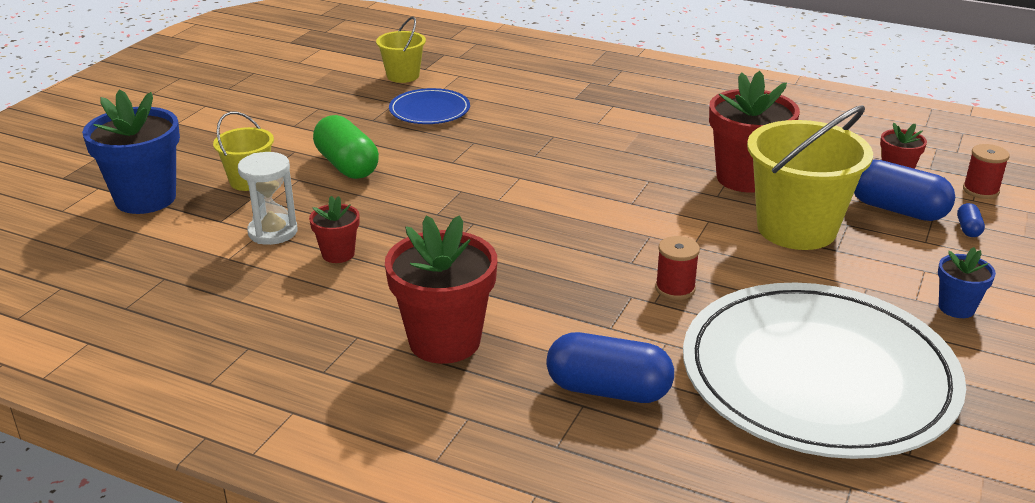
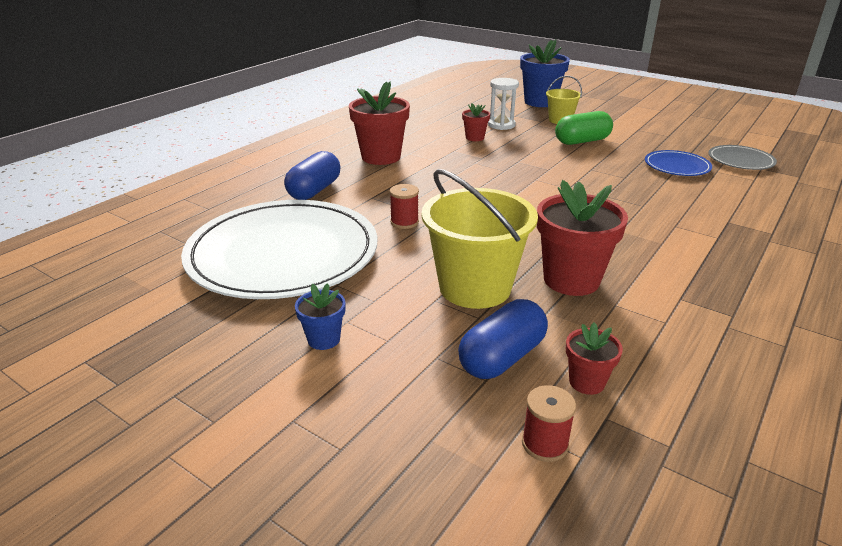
camera: 100 degrees right, 0 degrees up
yellow bucket [376,17,426,83] -> grey plate [708,145,777,170]
blue capsule [957,203,985,237] -> none

